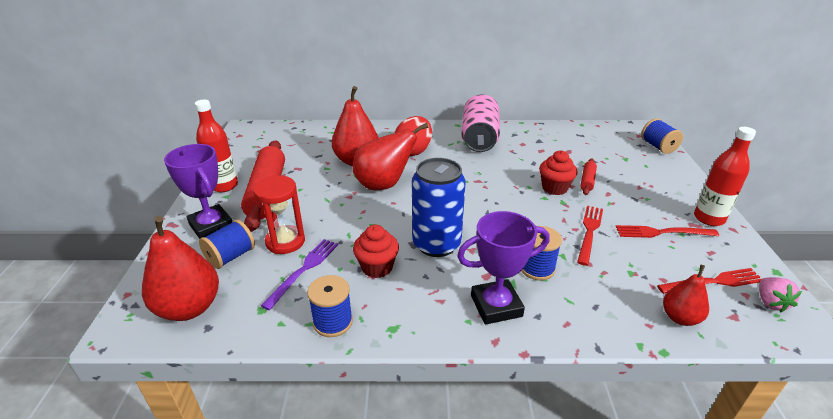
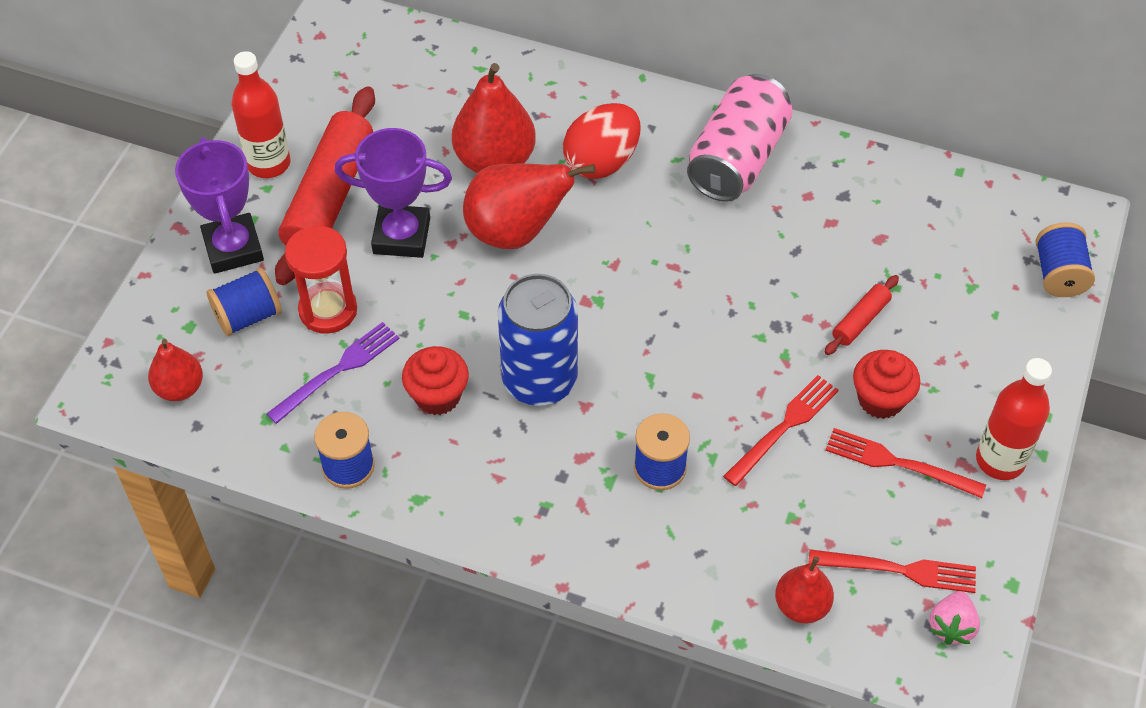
camera: 20 degrees right, 20 degrees up
red pear [142,216,219,321] -> red pear [148,339,203,401], size x0.58
purple trophy [457,211,549,325] -> purple trophy moved to [335,128,452,258]
red cupcake [539,150,578,195] -> red cupcake moved to [853,350,921,419]

